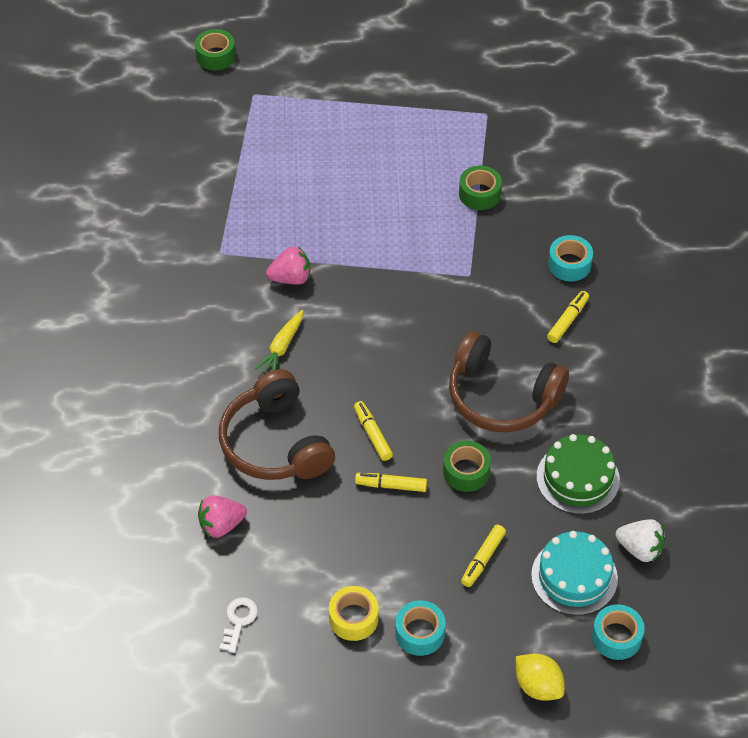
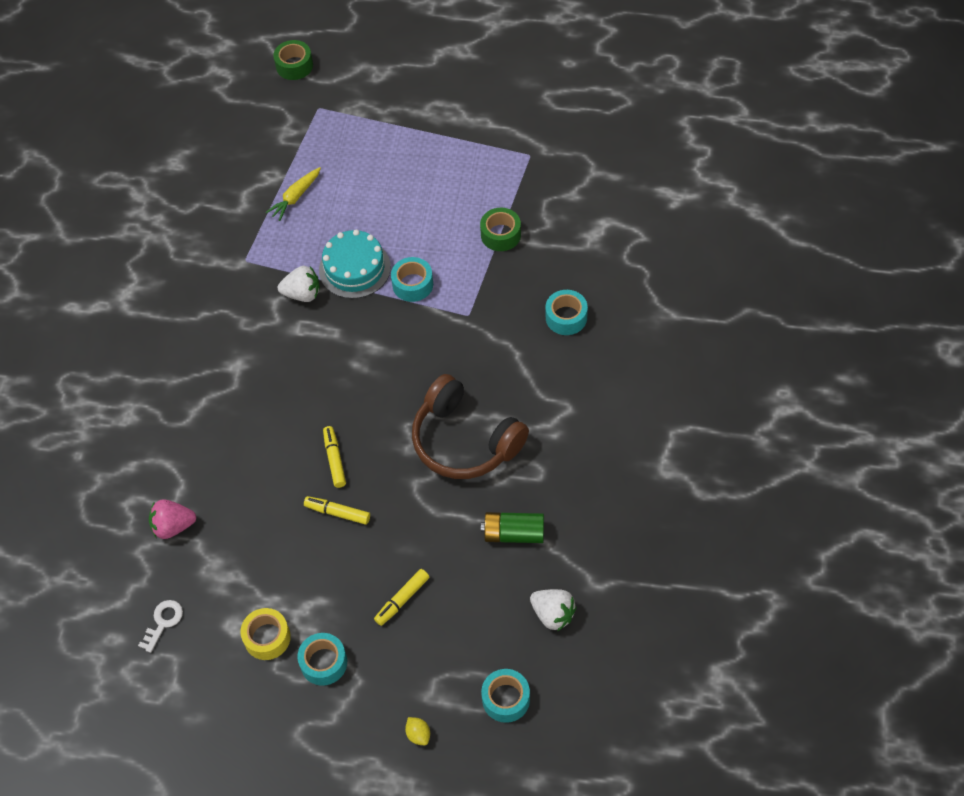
camera: 15 degrees right, 5 degrees up
brown headphones [219,369,335,480] -> none
yellow carrot [255,310,303,373] -> yellow carrot moved to [266,167,321,221]
pink strawberry [266,246,310,285] -> white strawberry [278,266,320,302]
green tape [443,441,491,492] -> none
yellow lemon [516,654,565,701] -> yellow lemon [405,717,430,745], size x0.58
turquoise cake [531,531,618,615] -> turquoise cake moved to [319,229,391,299]
green cake [537,434,620,514] -> green battery [481,512,544,543]
yellow marker [547,291,589,343] -> none
none -> turquoise tape [391,257,433,302]

